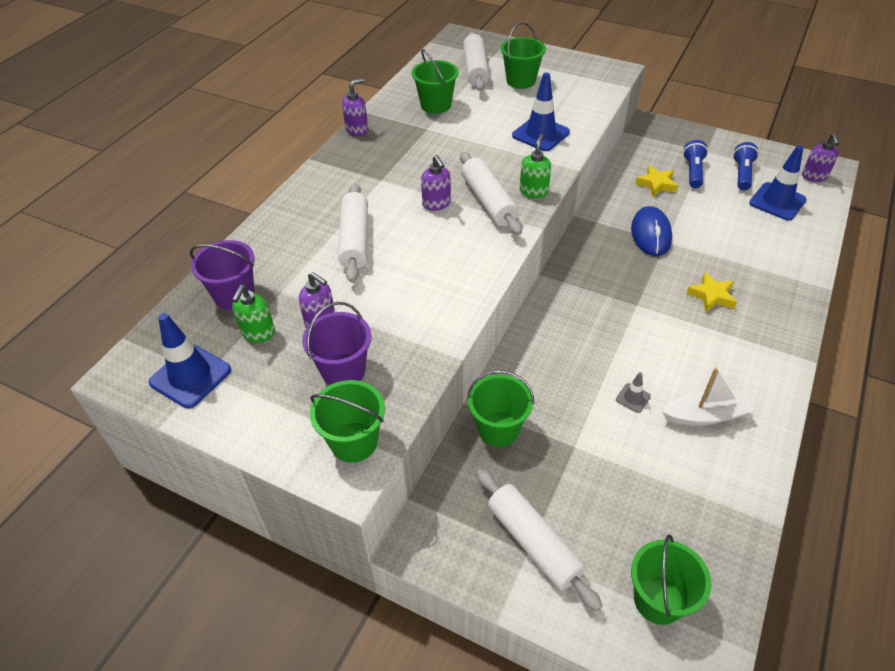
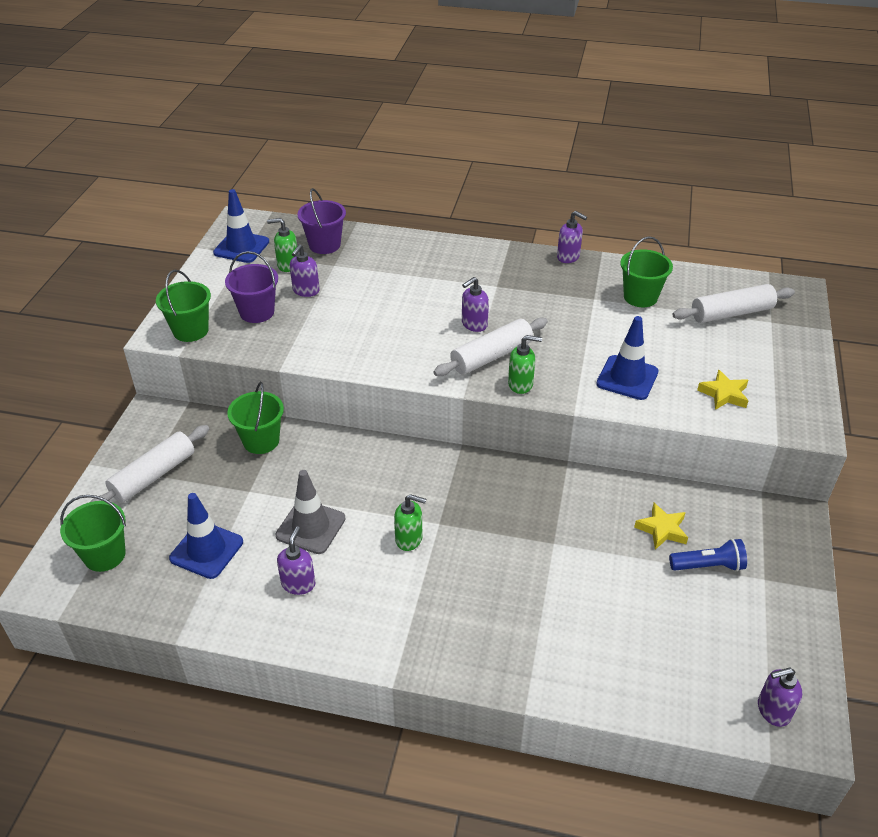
camera: 75 degrees right, 5 degrees down
white rolling pin [338,183,368,283] -> none
green bucket [501,22,546,89] -> none
grey traffic cone [616,372,651,413] -> grey traffic cone [276,470,346,554], size x2.05
blue mouse [631,206,672,256] -> none
white boat [662,368,755,426] -> purple soap dispenser [277,526,316,595]
yellow star [686,272,737,312] -> yellow star moved to [697,370,748,410]
blue flashlight [733,142,759,190] -> none
blue traffic cone [749,145,806,220] -> blue traffic cone moved to [169,493,243,579]
none -> green soap dispenser [394,494,426,551]

